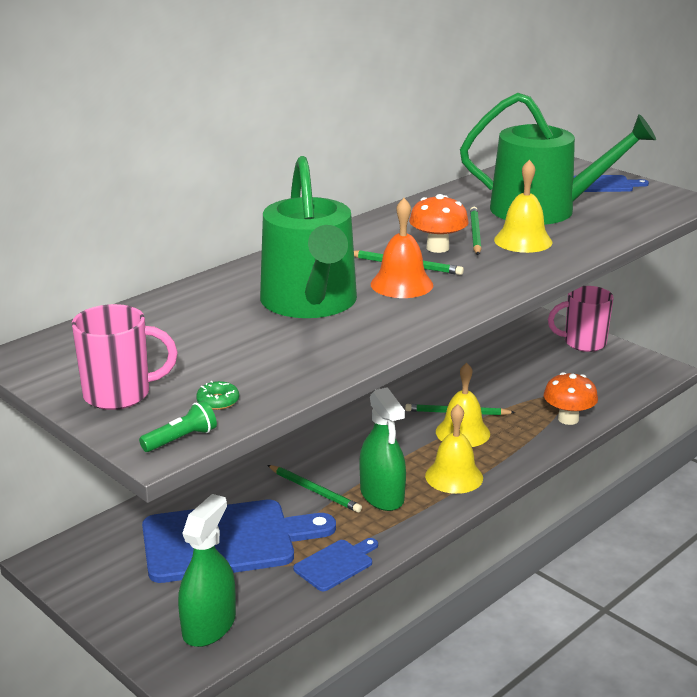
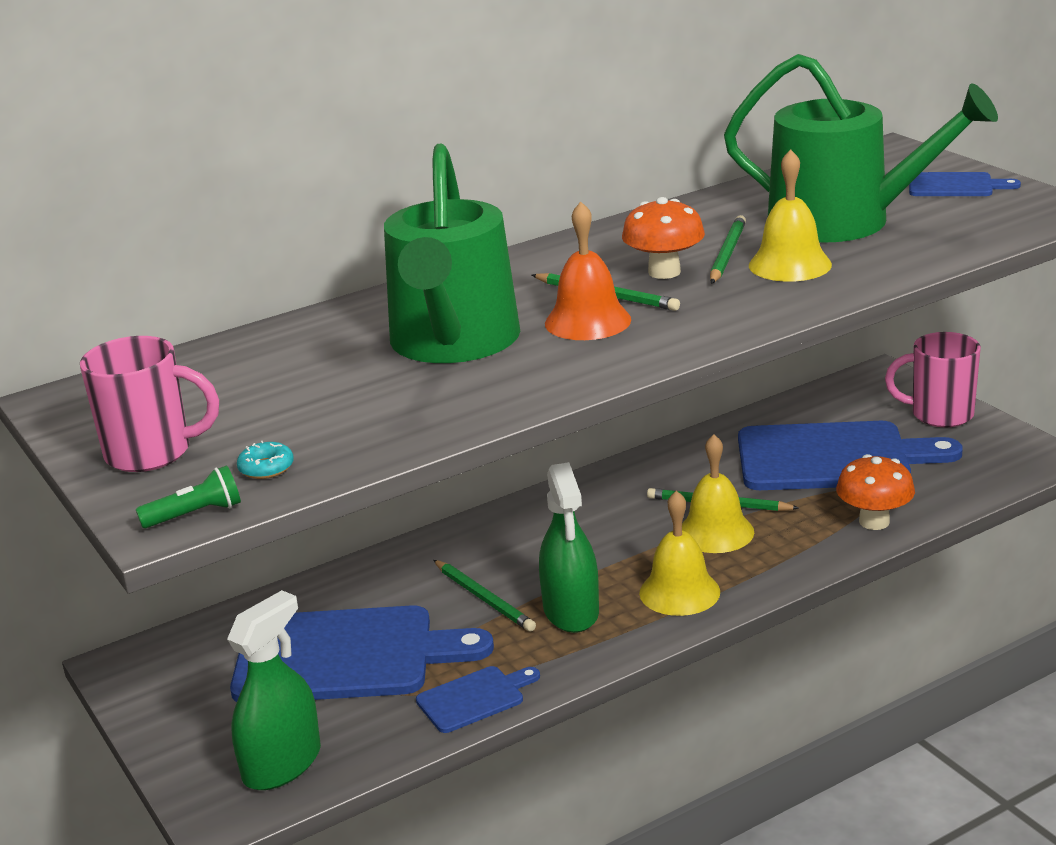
camera: 15 degrees right, 0 degrees up
green donut [196,381,239,410] -> turquoise donut [237,441,294,479]
none -> blue cutting board [738,421,963,490]

